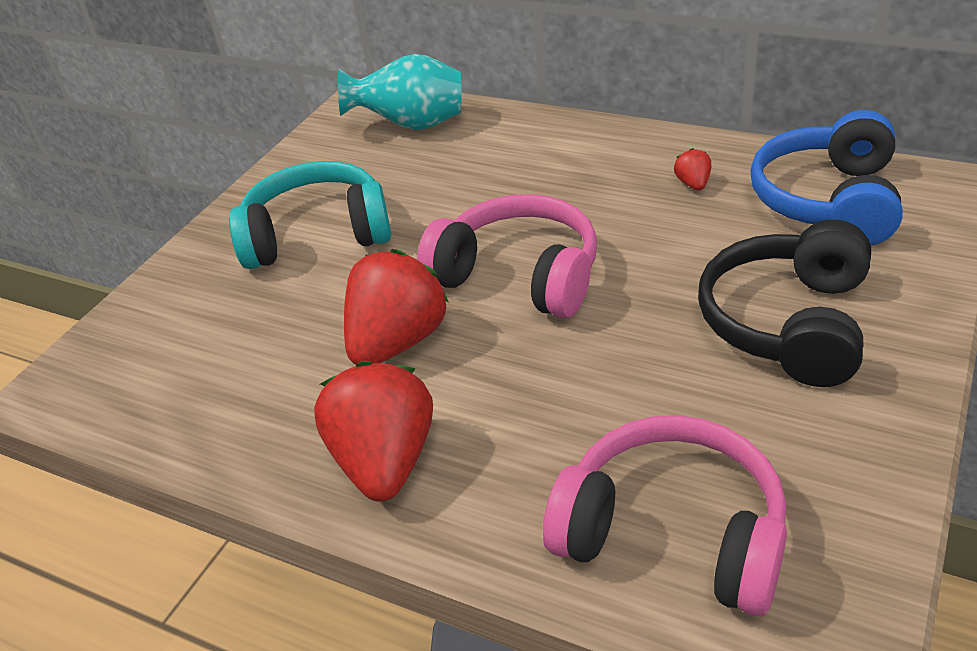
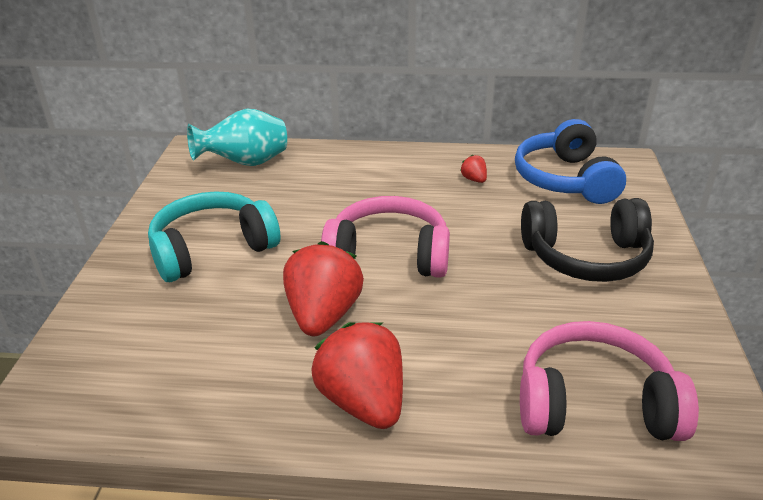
camera: 25 degrees left, 5 degrees down
black headphones [698,220,871,387] -> black headphones turned 90 degrees counterclockwise [521,198,654,282]

